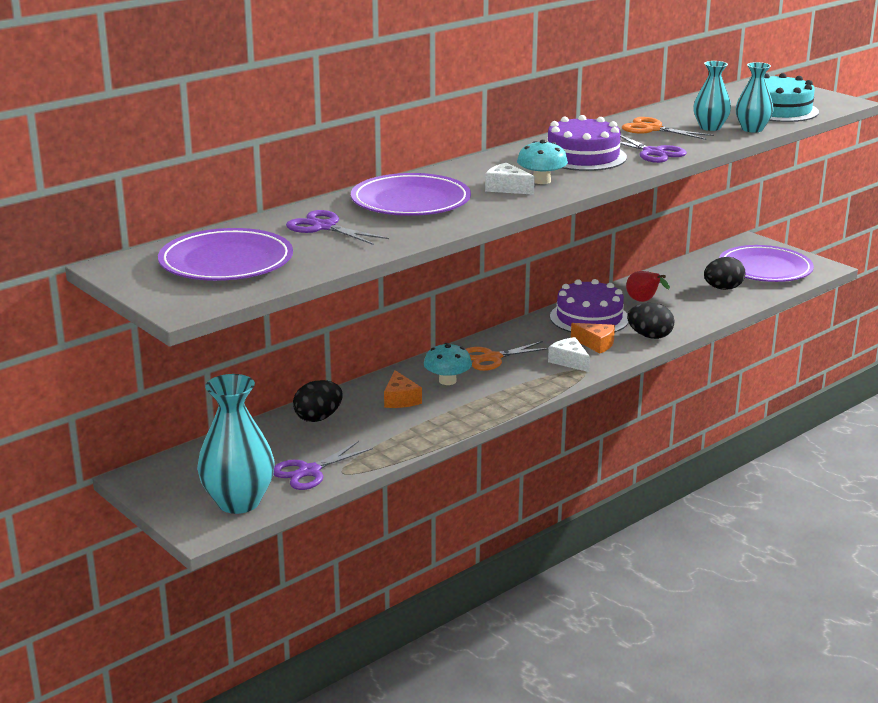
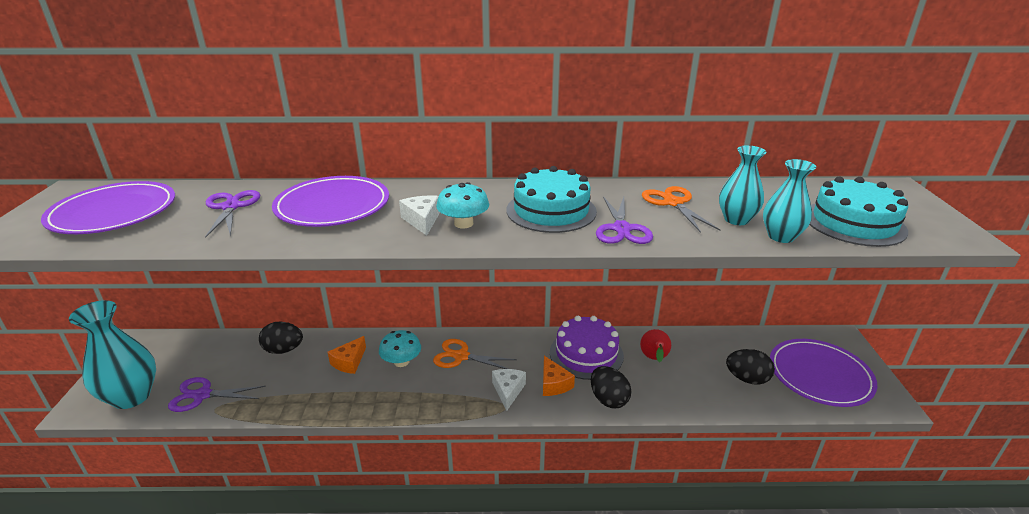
camera: 40 degrees right, 5 degrees up
purple cake [547,115,627,171] -> turquoise cake [507,166,597,233]

